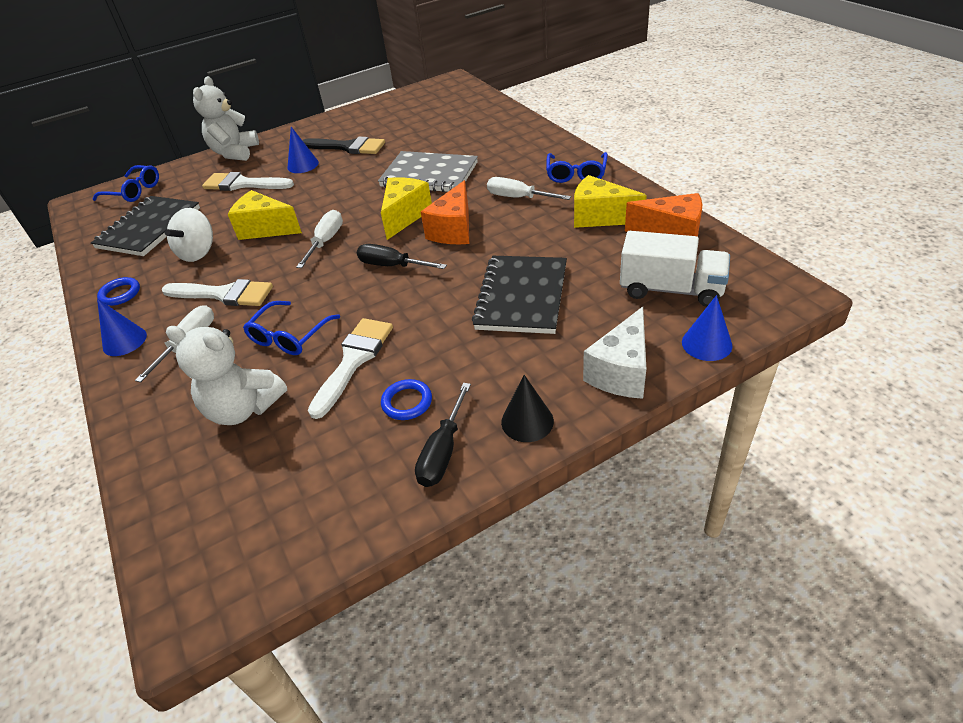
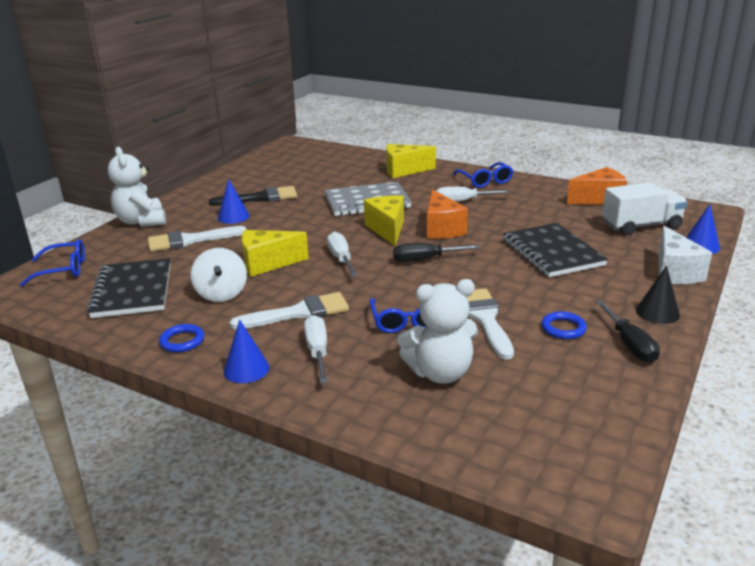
camera: 35 degrees left, 15 degrees down
yellow cheese [574,175,647,228] -> yellow cheese moved to [386,144,436,178]

